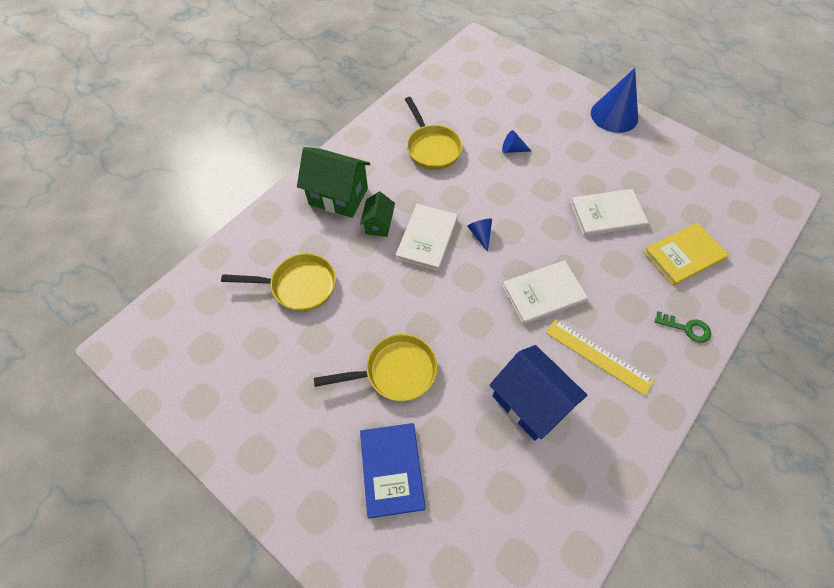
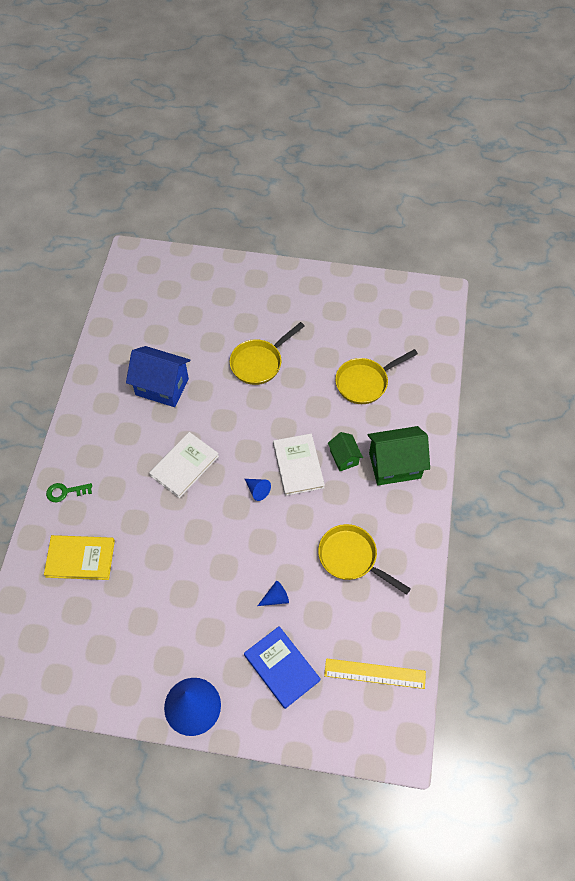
camera: 150 degrees right, 0 degrees up
blue book [360,423,426,518] -> blue book moved to [244,626,321,709]
yellow ruler [546,319,654,396] -> yellow ruler moved to [324,658,426,689]
white book [570,189,648,236] -> none
yellow book [643,222,729,286] -> yellow book turned 60 degrees clockwise [44,535,115,580]

